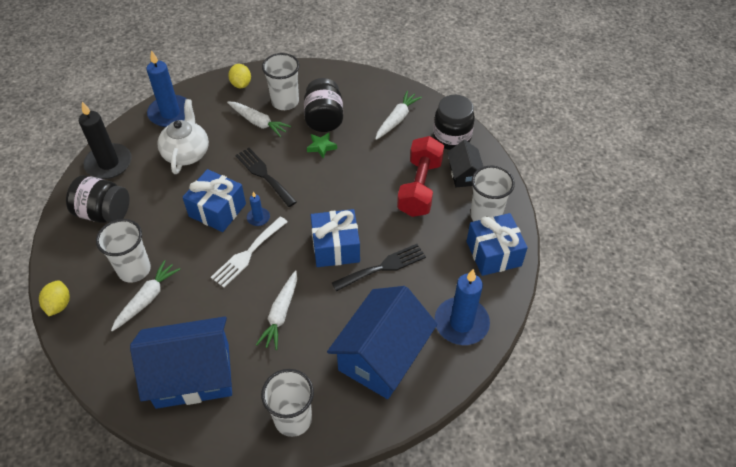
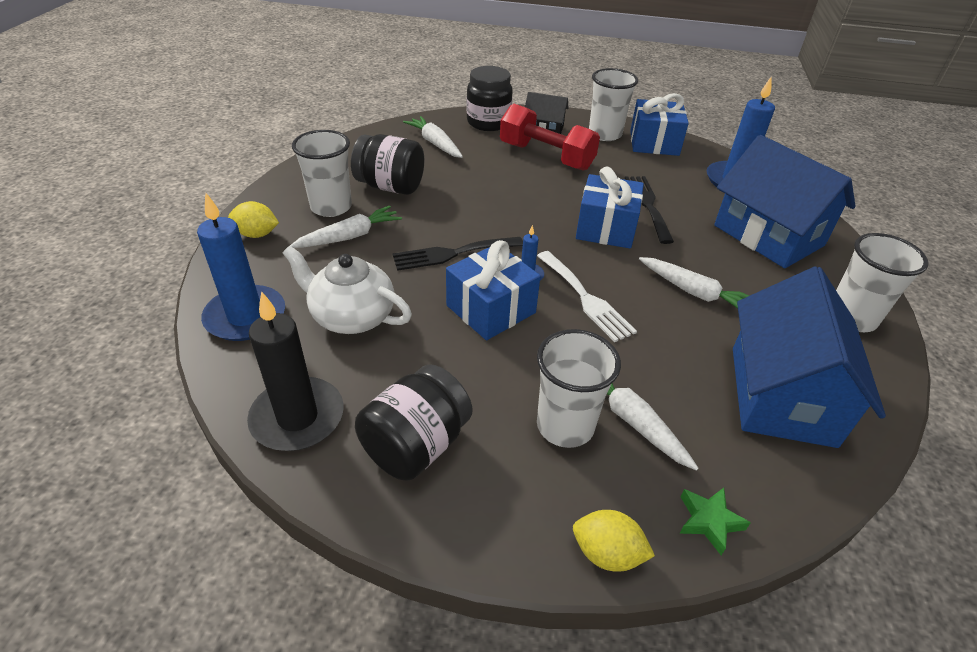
camera: 70 degrees left, 10 degrees down
green star [307,133,337,159] -> green star moved to [679,488,751,555]

